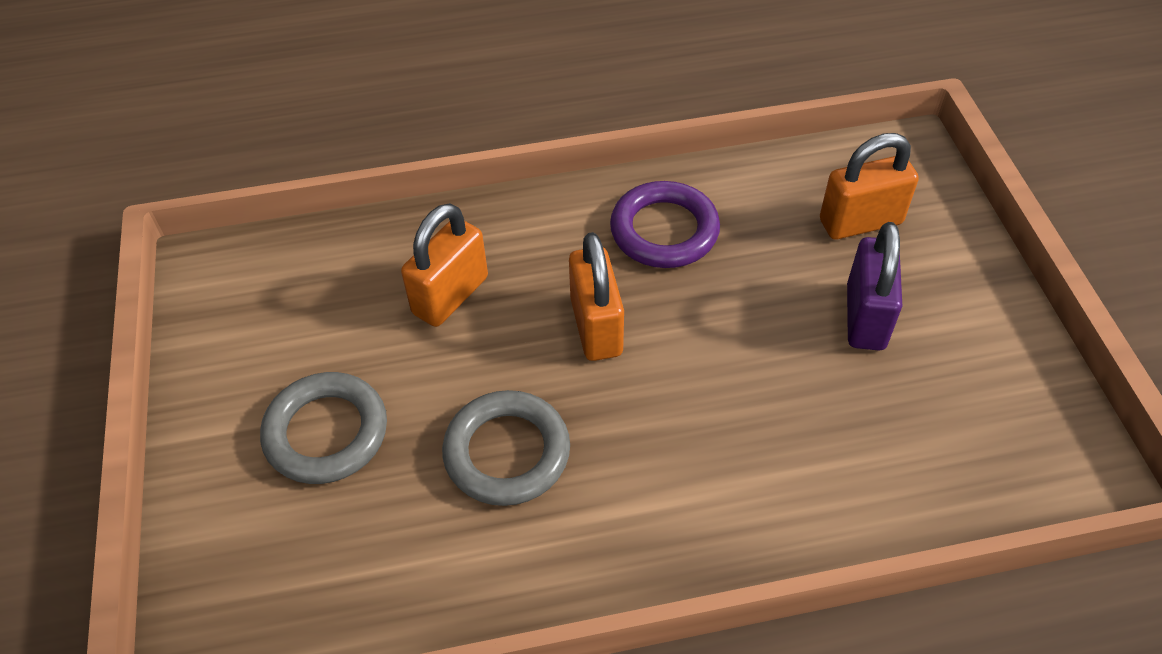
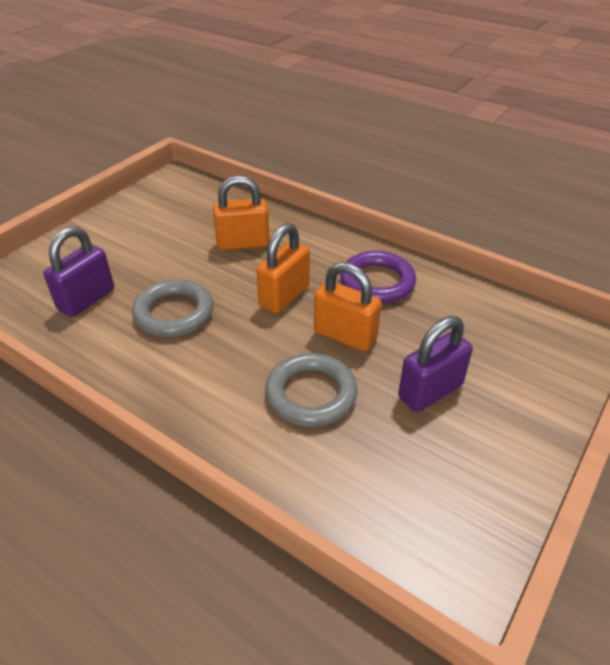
camera: 45 degrees right, 10 degrees down
grey ring [260,372,387,484] -> grey ring moved to [265,353,357,427]
orange padlock [820,133,919,239] -> orange padlock moved to [314,262,381,351]
none -> purple padlock [43,226,114,317]

